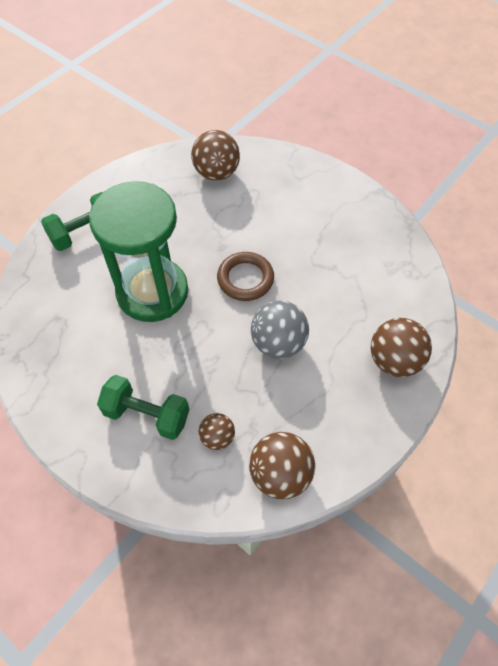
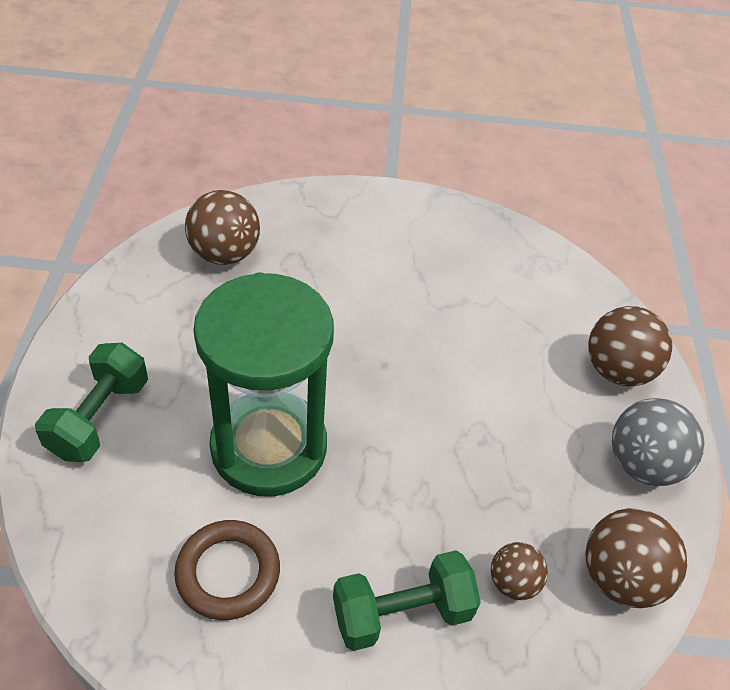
camera: 40 degrees left, 10 degrees down
brown ring [217,252,274,301] -> brown ring moved to [174,520,280,620]
grey ball [251,300,309,359] -> grey ball moved to [612,398,705,486]

